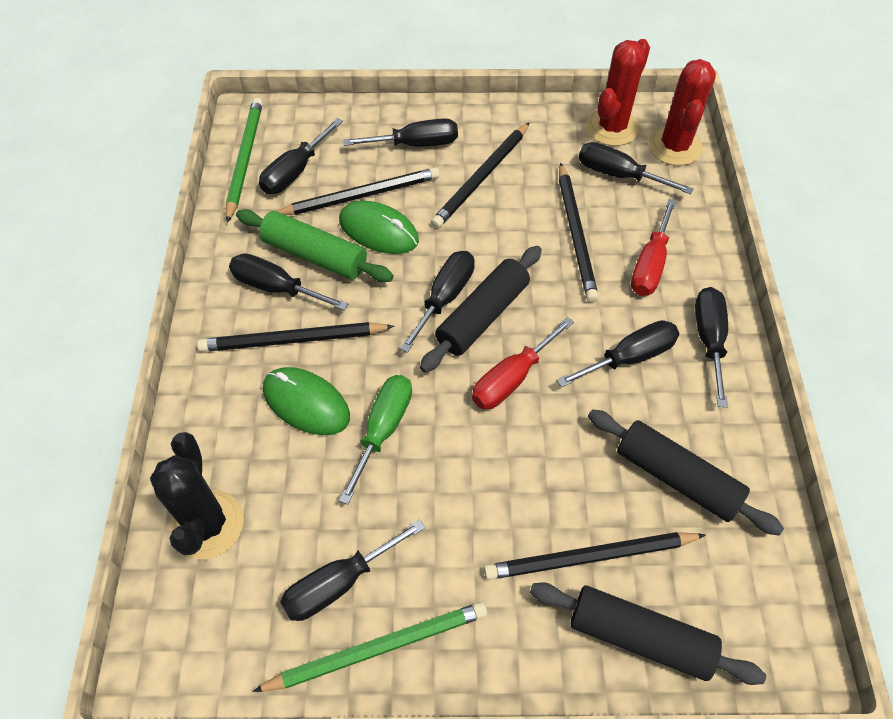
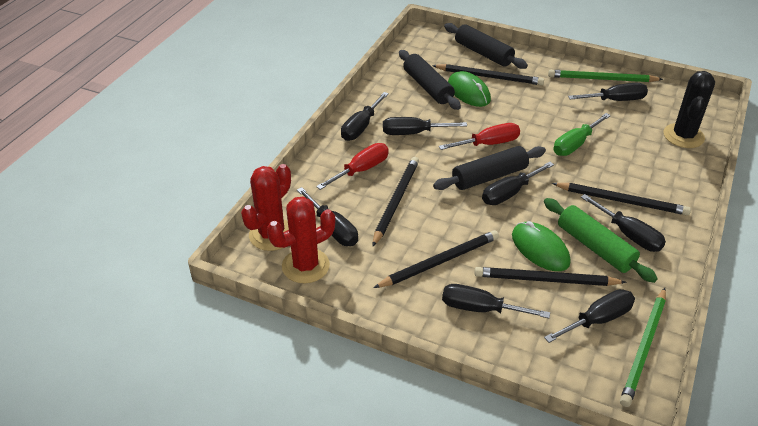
camera: 155 degrees left, 15 degrees down
green mouse [263,367,350,435] -> green mouse moved to [448,71,491,107]

